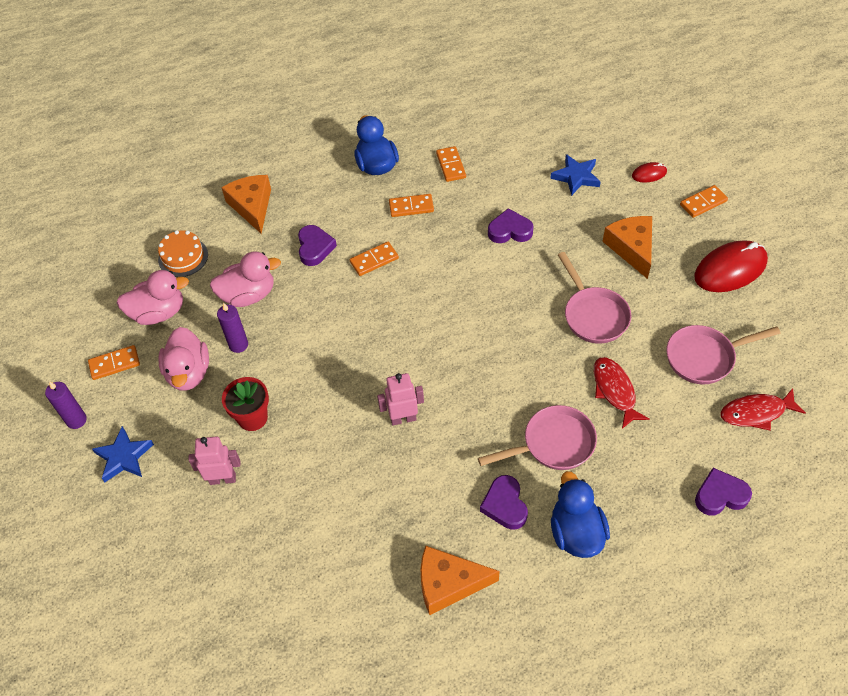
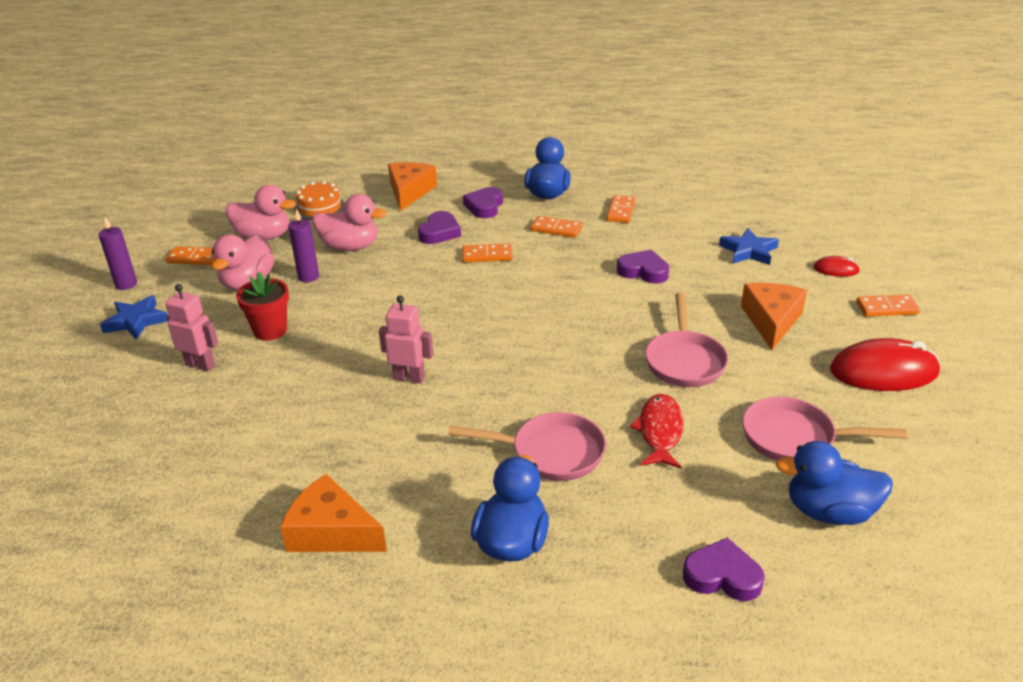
camera: 25 degrees right, 20 degrees down
purple heart [480,475,528,530] -> purple heart moved to [463,187,503,218]
red fish [720,388,806,431] -> blue duck [775,441,893,525]

